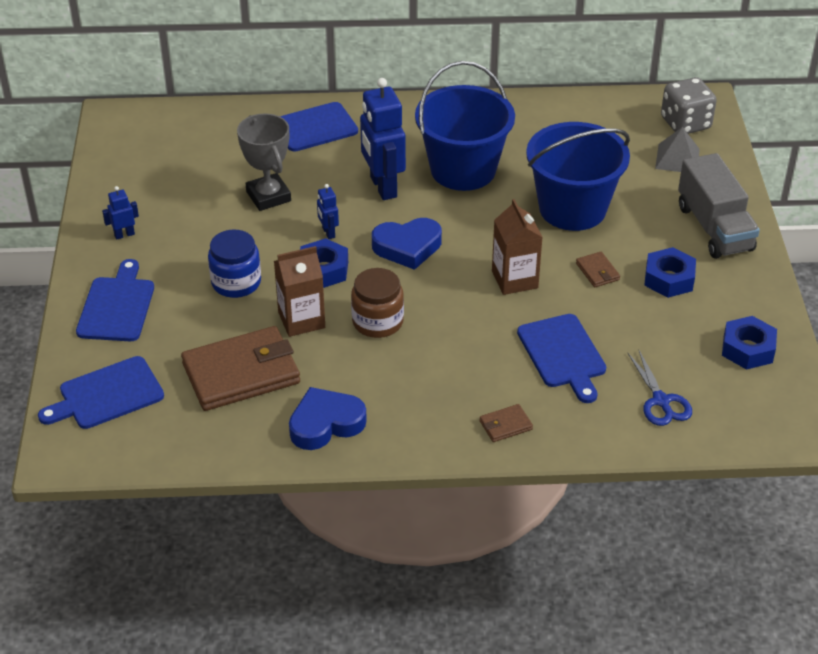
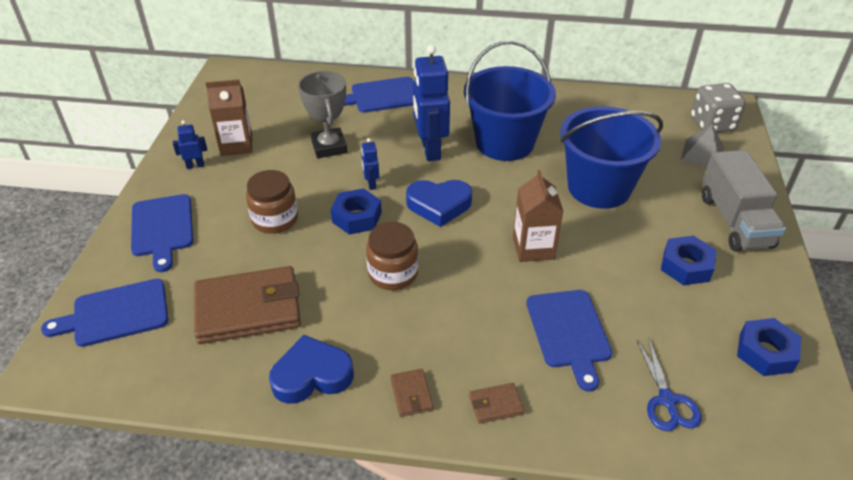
camera: 10 degrees right, 0 degrees up
blue cutting board [76,259,154,341] -> blue cutting board turned 150 degrees clockwise [131,194,193,272]
blue jar [208,229,261,298] -> brown jar [246,170,298,234]
brown carton [274,246,325,337] -> brown carton moved to [206,79,252,156]
brown wallet [576,252,620,287] -> brown wallet moved to [390,369,433,417]

